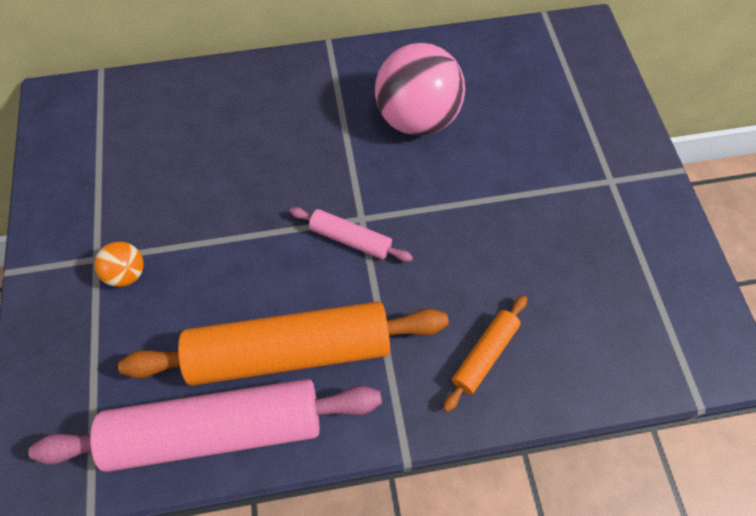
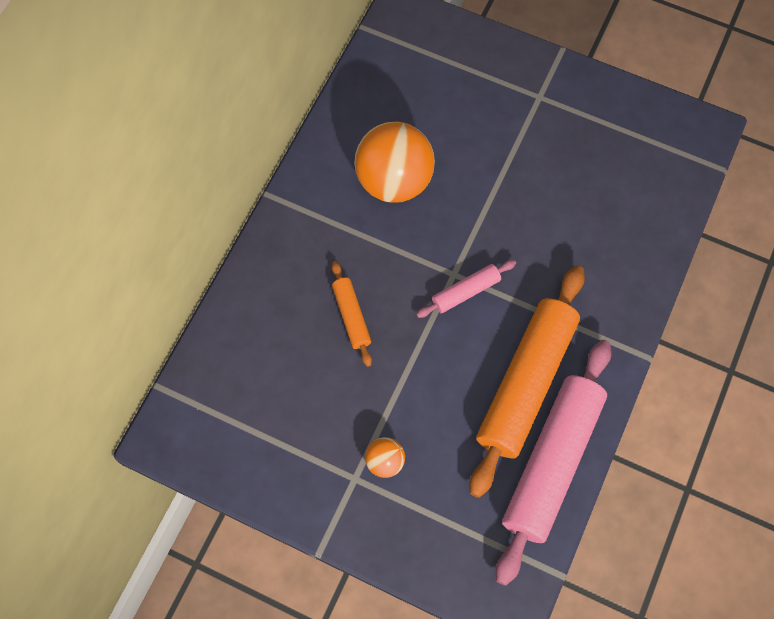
camera: 55 degrees left, 5 degrees up
pink ball [375,43,465,136] -> orange ball [354,122,435,203]
orange rolling pin [443,295,527,412] -> orange rolling pin moved to [332,261,372,367]

